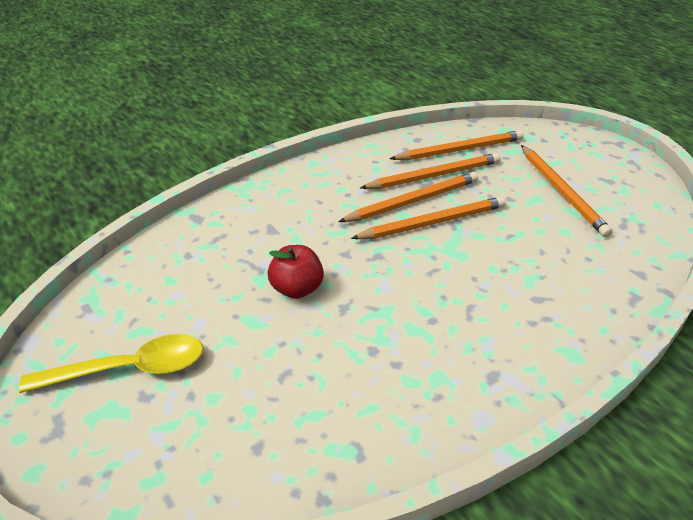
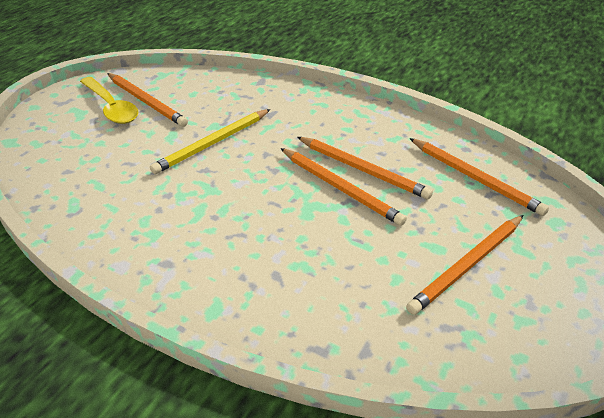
camera: 65 degrees right, 0 degrees up
red apple [267,245,324,299] -> yellow pencil [150,109,271,174]
orange pencil [360,153,501,189] -> orange pencil moved to [107,73,188,127]

